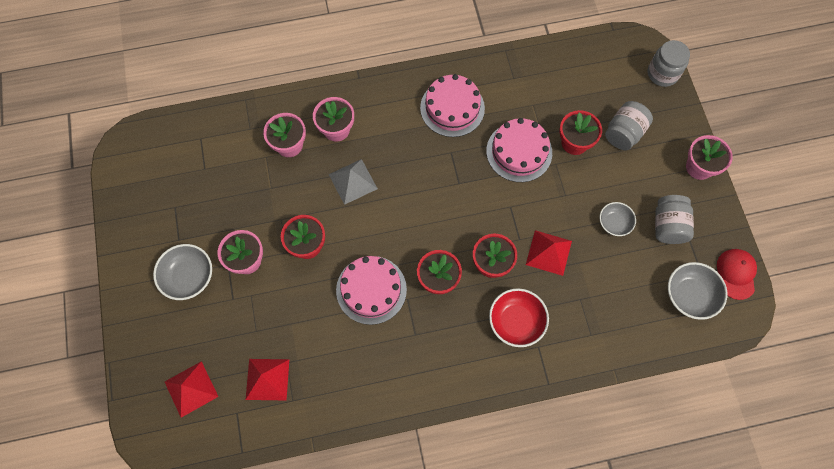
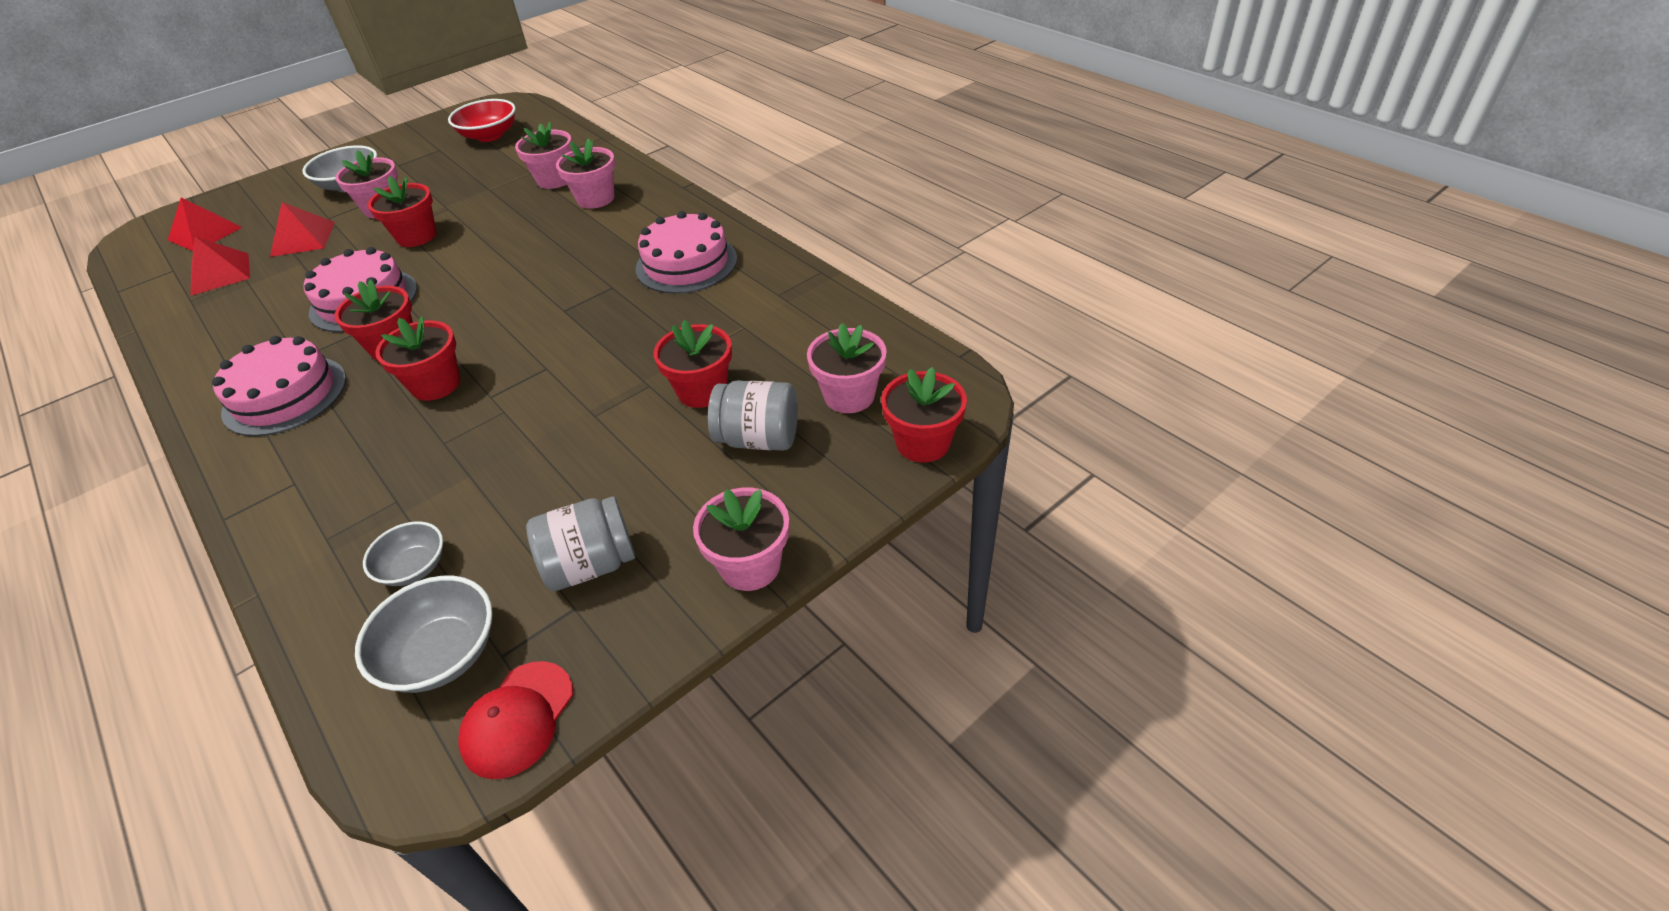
camera: 65 degrees right, 25 degrees down
grey pyramid [329,159,378,205] -> none
pink cake [486,118,552,182] -> pink cake moved to [212,336,346,436]
red bowl [489,288,549,347] -> red bowl moved to [448,99,516,142]
red pyramid [526,230,572,276] -> red pyramid moved to [270,202,335,257]
grey bowl [599,202,636,236] -> grey bowl moved to [363,521,443,586]
grey jar [648,40,690,87] -> red flower pot [881,367,967,462]
red cap [717,249,757,300] -> red cap turned 135 degrees clockwise [458,661,573,779]
none -> pink flower pot [807,323,887,413]

